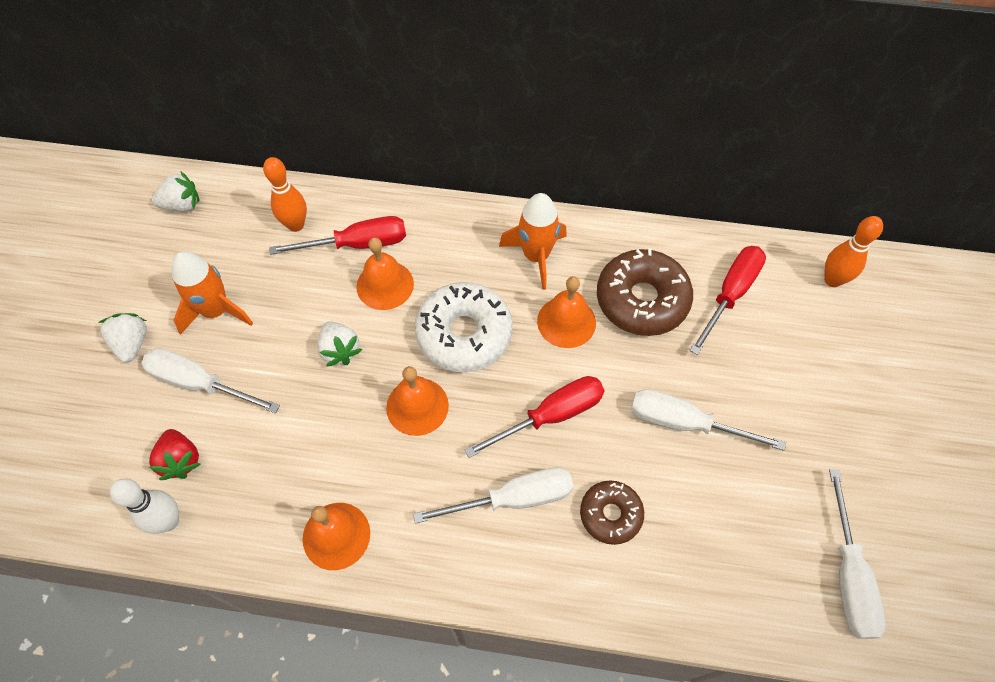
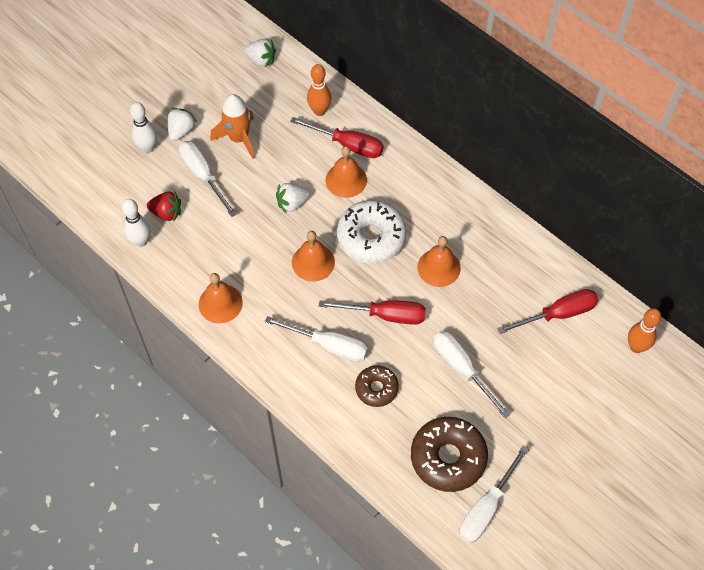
camera: 35 degrees right, 0 degrees up
red strawberry [149,429,200,480] -> red strawberry turned 90 degrees counterclockwise [147,191,181,222]
white strawberry [317,321,362,367] -> white strawberry turned 60 degrees clockwise [276,183,310,214]
orange rocket [499,193,567,290] -> none
brown donut [597,248,693,336] -> brown donut moved to [411,417,488,492]
none -> white bowling pin [130,102,157,153]

